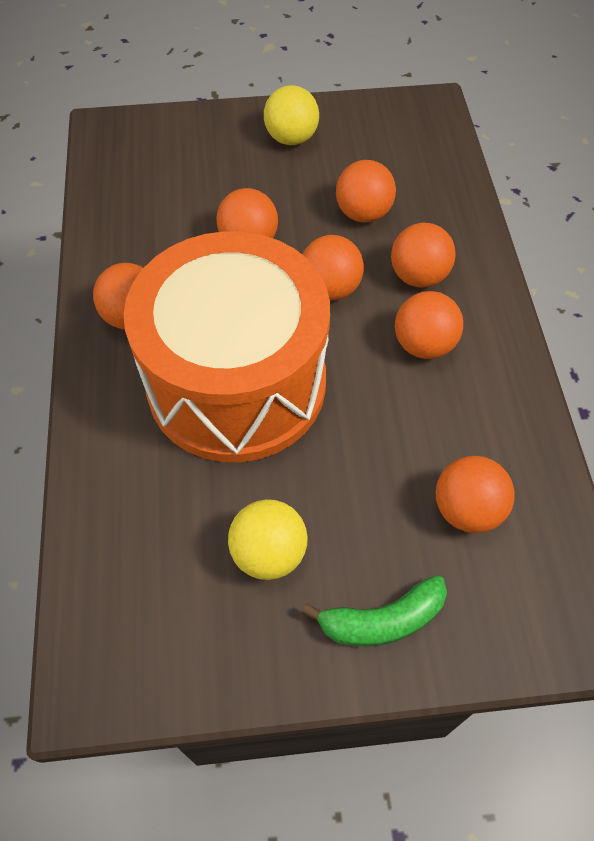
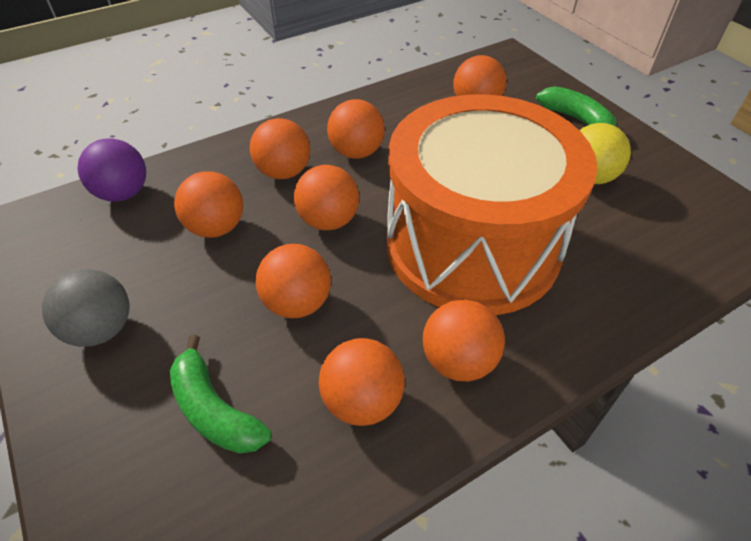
camera: 115 degrees left, 10 degrees down
yellow ball [264,85,319,145] -> grey ball [42,269,129,347]
none -> purple ball [78,138,146,202]
none -> green banana [170,335,271,454]
none -> orange ball [319,338,405,426]

